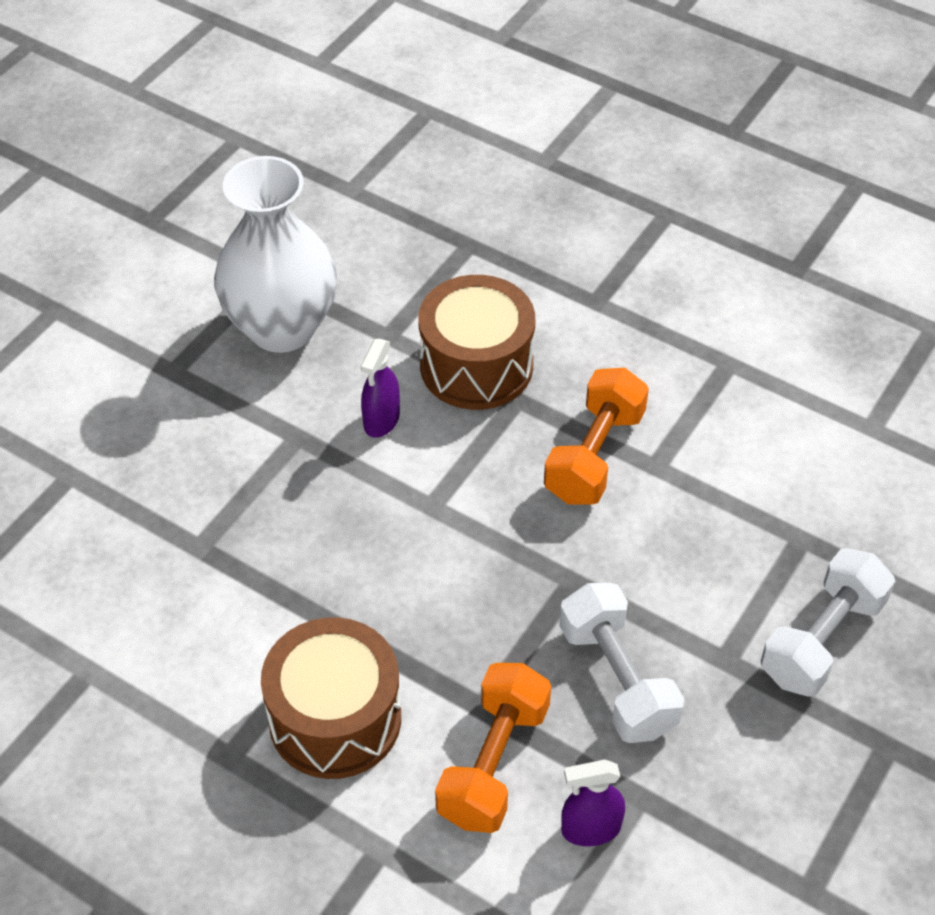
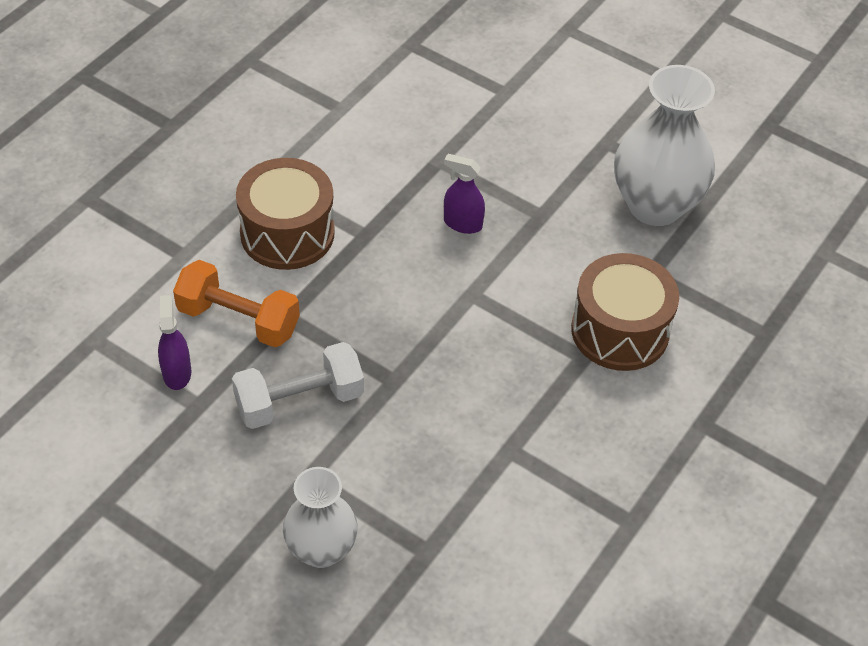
camera: 90 degrees right, 0 degrees up
purple spray bottle [361,339,400,438] -> purple spray bottle moved to [444,154,485,234]
orange dumbbell [544,368,649,505] -> none
white dumbbell [761,548,895,697] -> white vase [283,467,358,568]

